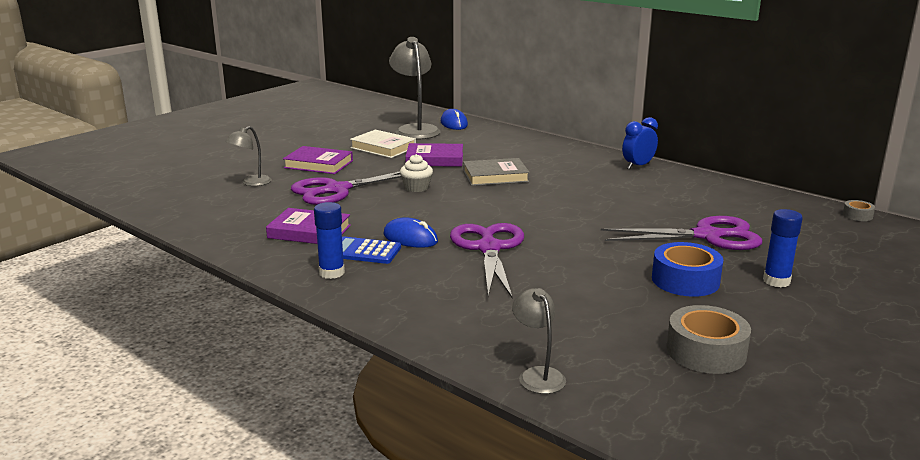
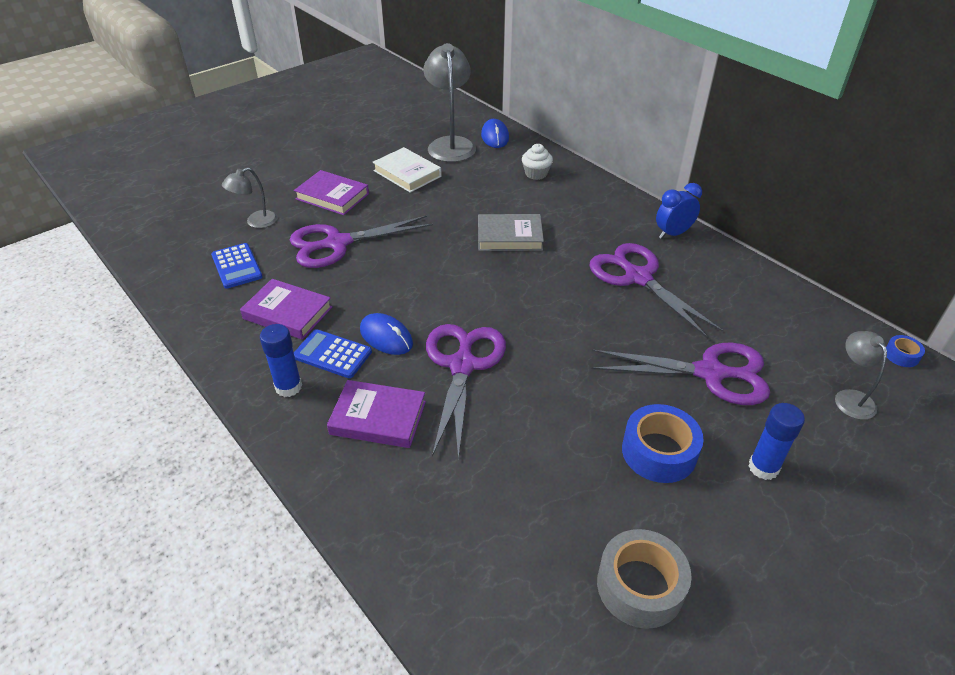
camera: 10 degrees right, 20 degrees up
white cupcake [400,154,433,192] -> white cupcake moved to [522,144,553,180]
purple book [405,143,463,167] -> purple book moved to [327,380,426,448]
grey lamp [512,288,566,394] -> grey lamp moved to [835,331,887,420]
grey tape [843,200,875,221] -> blue tape [886,335,925,367]
none -> blue calculator [211,243,263,289]
none -> purple scissors [589,243,724,339]

